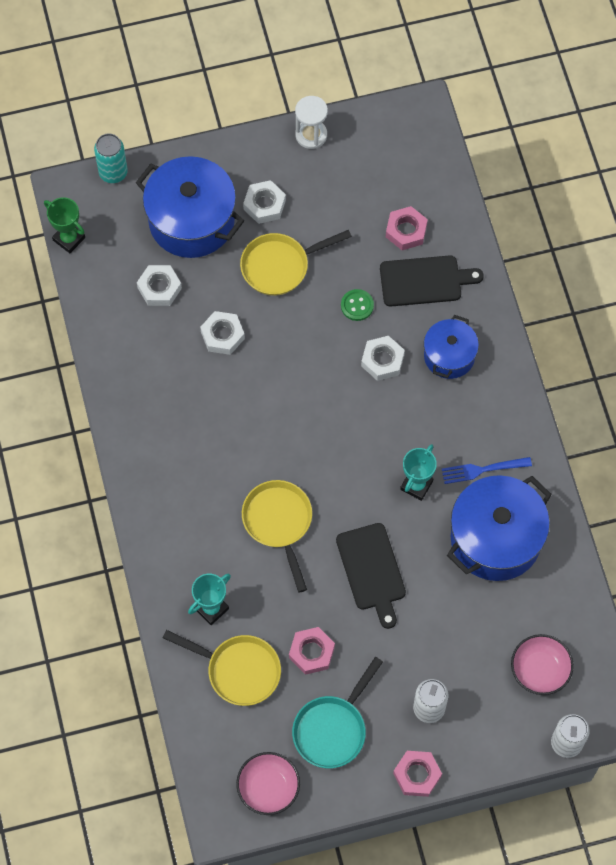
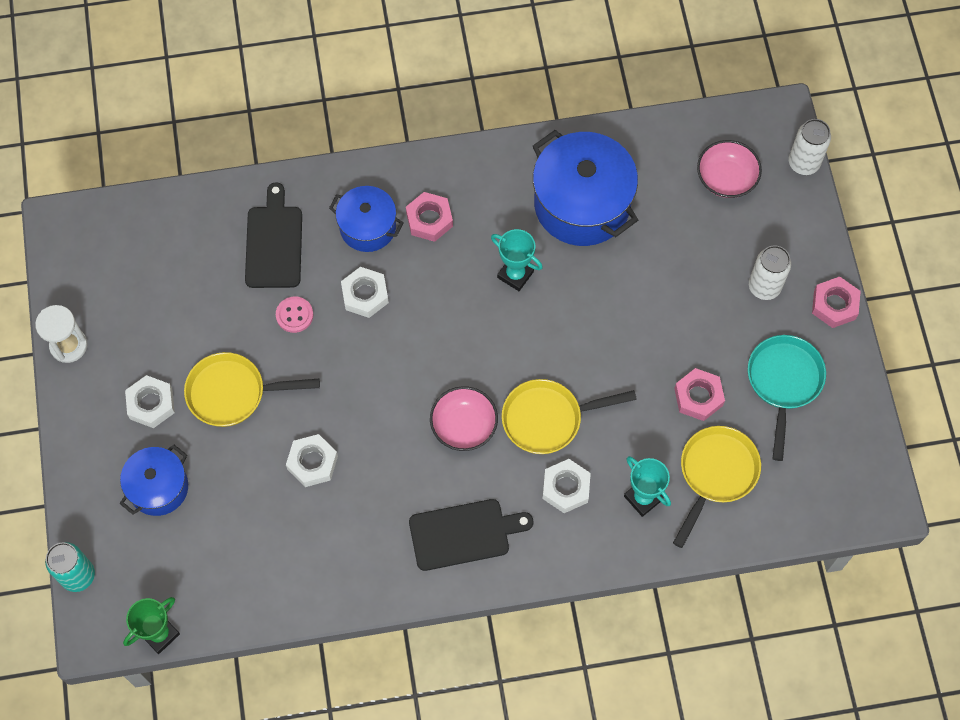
camera: 85 degrees left, 0 degrees up
blue pot [136,156,244,258] -> blue pot [120,445,188,516], size x0.58
white nut [137,265,182,306] -> white nut moved to [543,459,591,513]
pink bowl [236,752,300,815] -> pink bowl moved to [430,386,498,451]
yellow pan [240,230,352,296] -> yellow pan turned 105 degrees clockwise [184,352,320,427]
turquoise pan [292,657,383,768] -> turquoise pan turned 120 degrees counterclockwise [748,335,826,461]
black cutting board [336,523,406,629] -> black cutting board moved to [409,499,533,571]
green button [341,289,374,321] -> pink button [276,296,313,333]
pink nut [386,206,428,250] -> pink nut moved to [406,192,453,242]
blue fork [442,457,532,484] -> none

